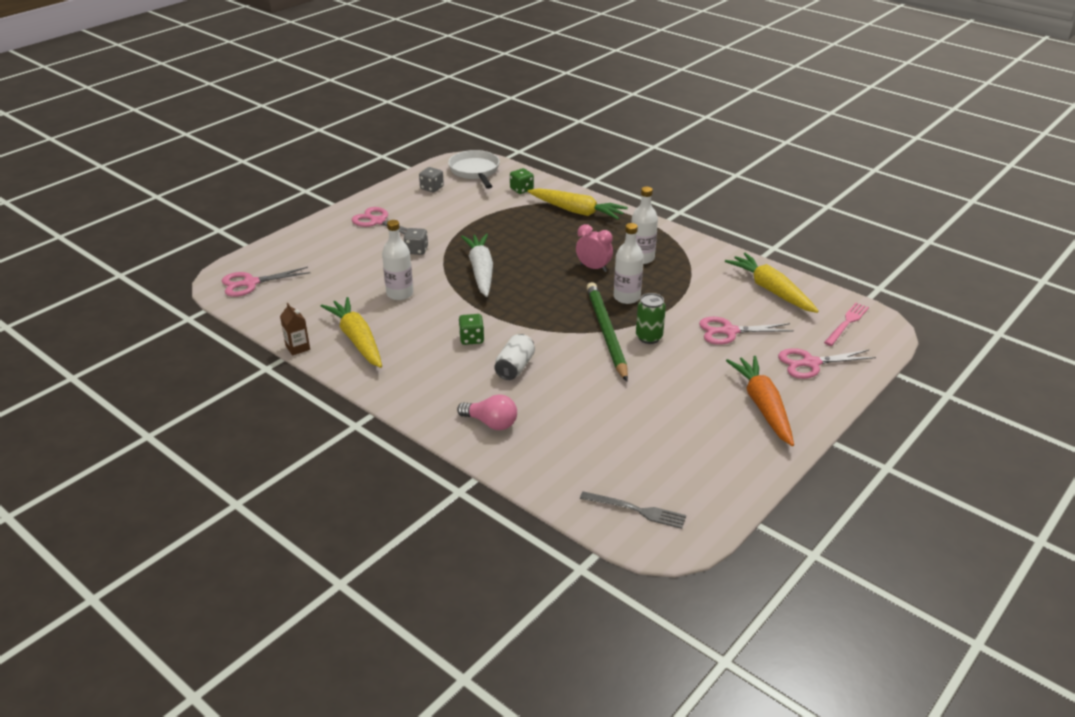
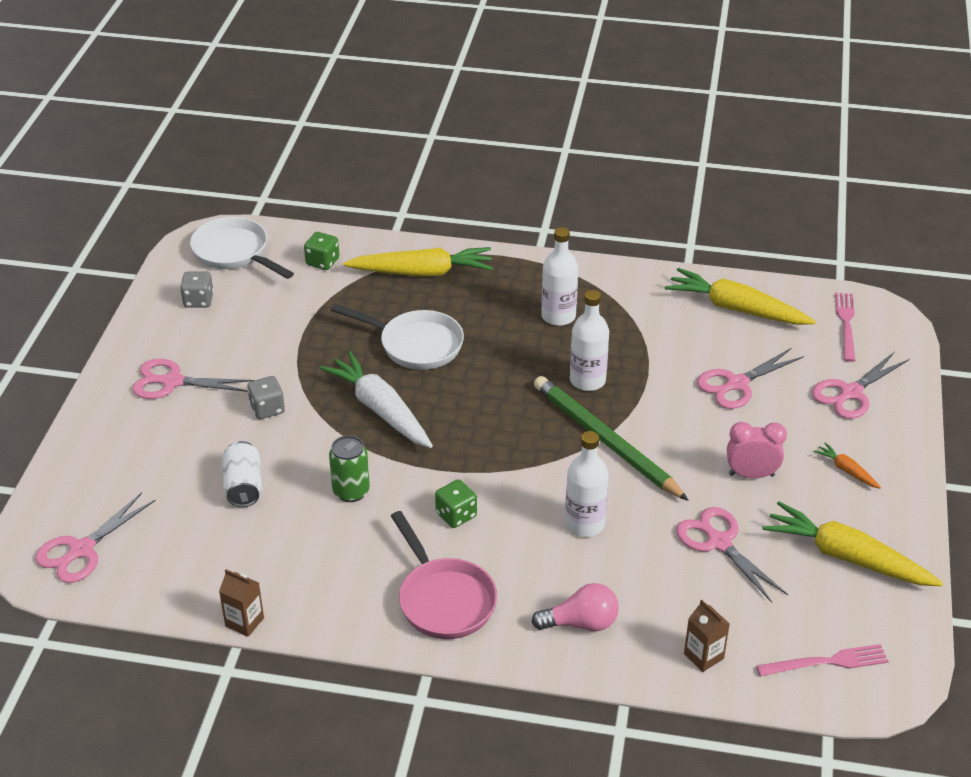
camera: 30 degrees left, 5 degrees up
yellow carrot [321,297,382,368] -> yellow carrot moved to [763,501,943,586]
white bottle [382,220,413,300] -> white bottle moved to [565,431,609,537]
white can [494,334,535,380] -> white can moved to [222,441,262,507]
pink clock [576,224,613,272] -> pink clock moved to [727,422,787,479]
grey fork [580,491,686,529] -> pink fork [756,644,889,677]
green can [636,293,666,344] -> green can moved to [329,435,370,502]
orange carrot [726,356,794,446] -> orange carrot [814,443,881,489], size x0.45
none -> white pan [331,303,464,370]
none -> pink pan [391,511,497,639]
none -> pink scissors [676,507,788,603]
none -> brown carton [684,600,730,672]

